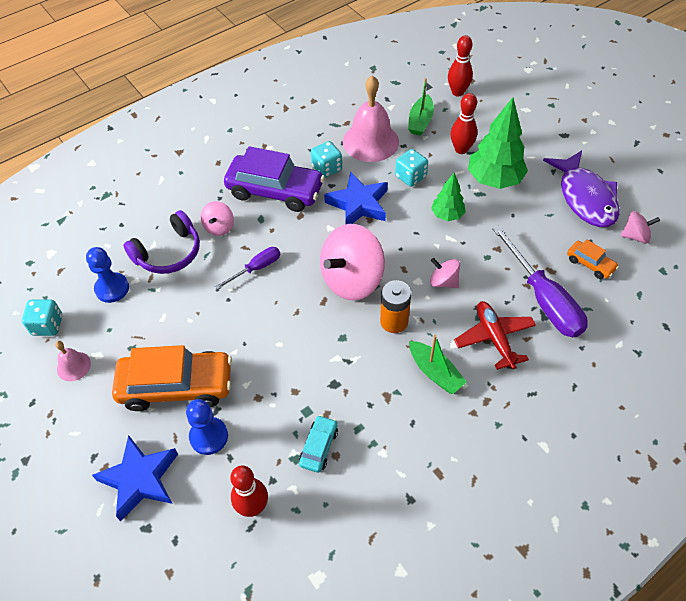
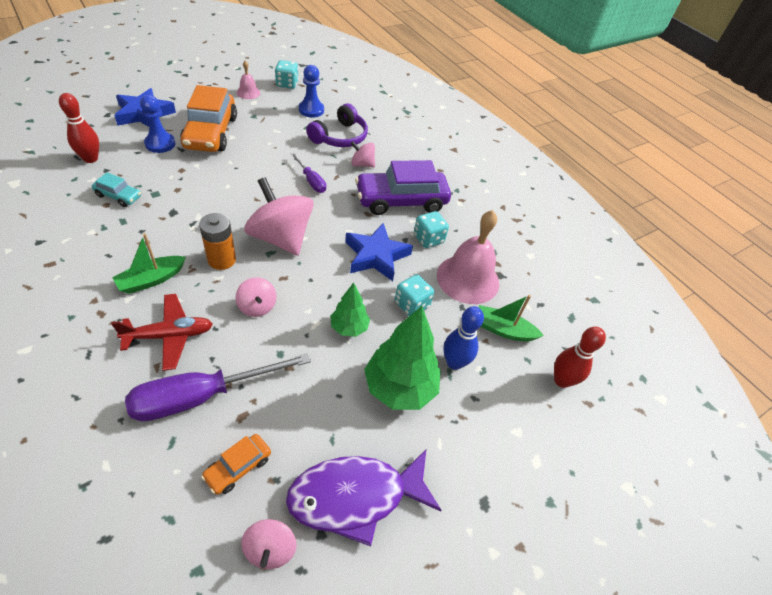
camera: 85 degrees right, 5 degrees down
purple headphones [123,210,200,274] -> purple headphones turned 105 degrees counterclockwise [306,103,368,147]
purple car [224,146,325,212] -> purple car turned 60 degrees clockwise [355,160,451,215]
pink spinning top [430,258,460,288] -> pink spinning top turned 120 degrees clockwise [236,277,276,317]
red bowling pin [451,93,477,154] -> blue bowling pin [443,306,484,370]

